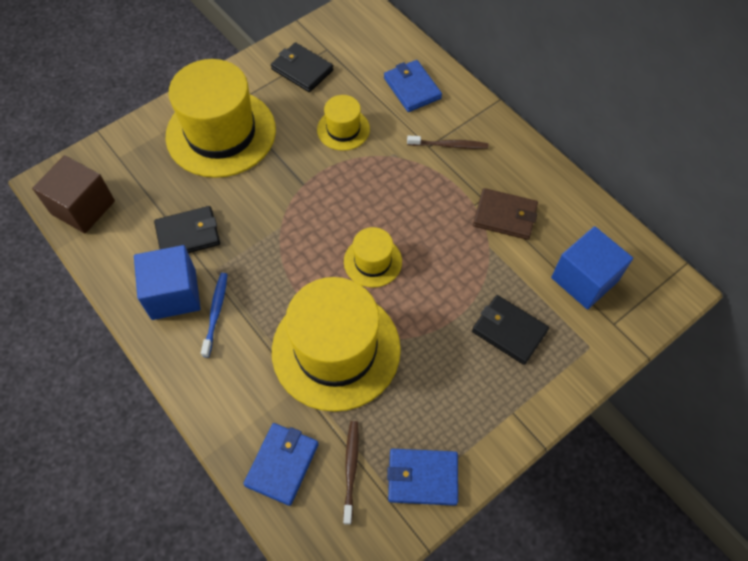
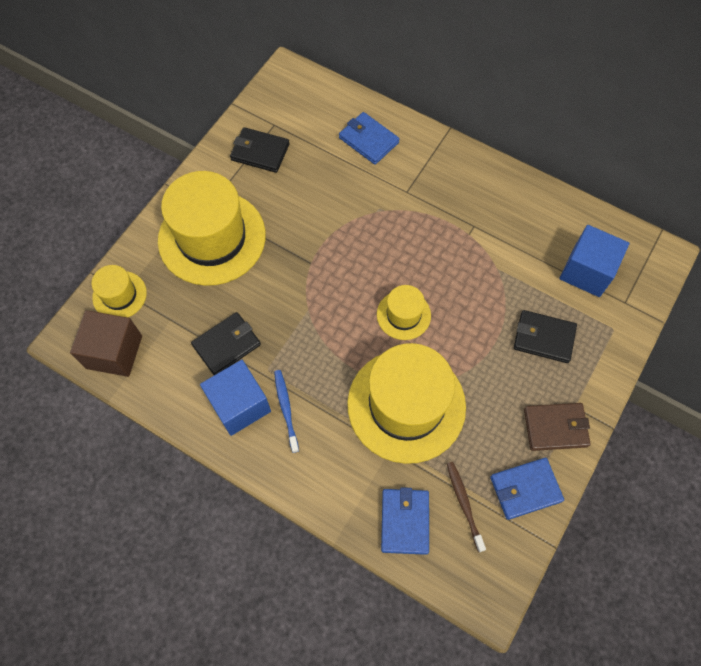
camera: 20 degrees left, 5 degrees up
yellow hat [317,95,370,151] -> yellow hat moved to [91,265,147,317]
brown toothbrush [407,136,488,149] -> none
brown wallet [473,188,538,240] -> brown wallet moved to [524,403,591,451]

